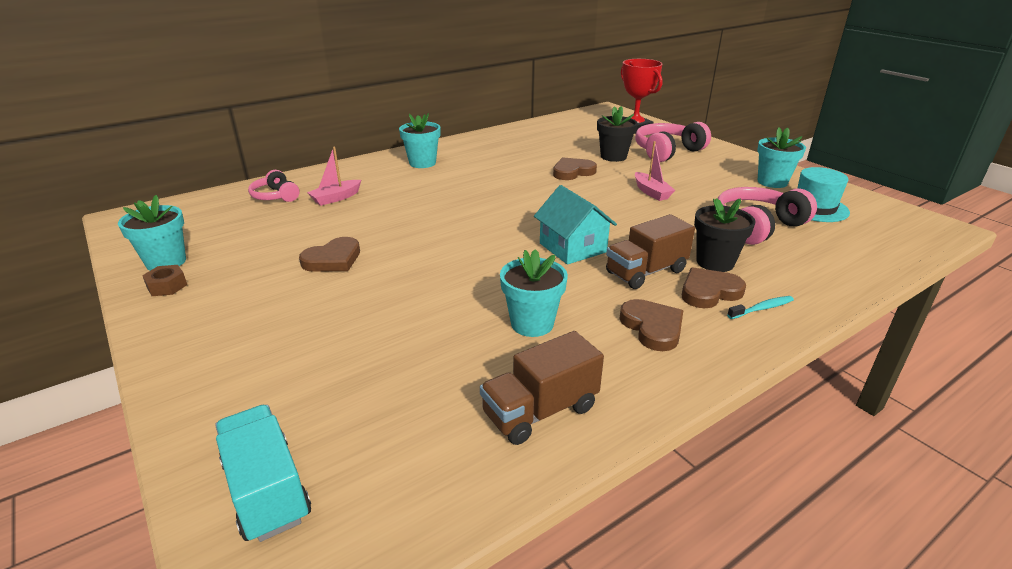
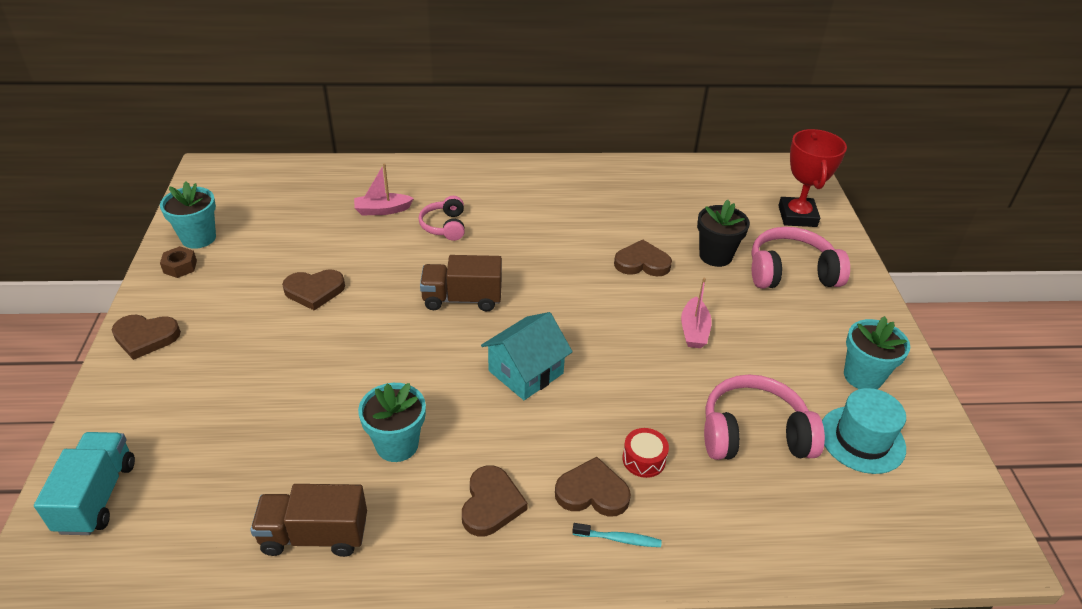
camera: 30 degrees right, 10 degrees up
pink headphones [248,170,299,202] -> pink headphones moved to [419,196,465,241]
turquoise flower pot [399,113,441,168] -> none
turquoise house [534,185,617,265] -> turquoise house turned 45 degrees clockwise [481,312,573,400]
brown truck [606,214,695,289] -> brown truck moved to [420,255,502,312]
black flower pot [694,198,755,272] -> red drum [622,428,669,478]
none -> brown heart [112,315,181,360]

